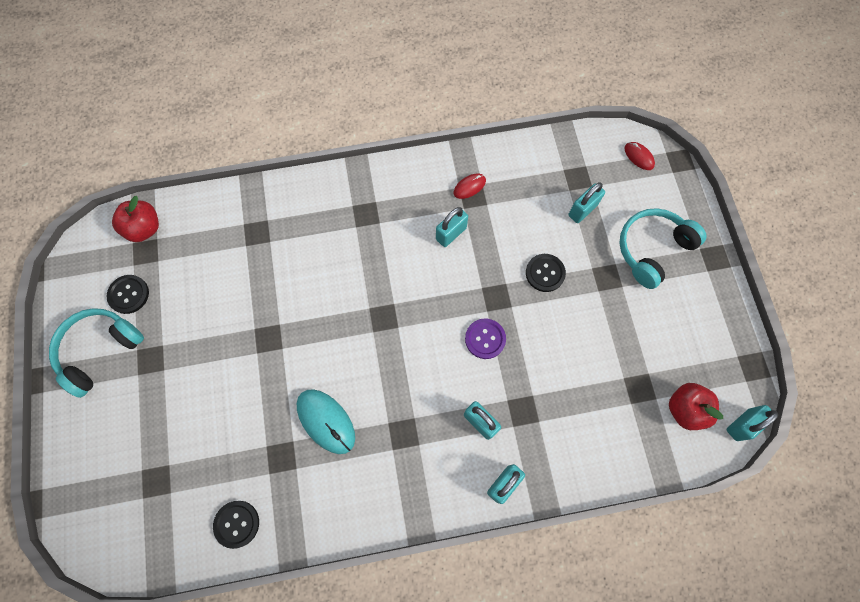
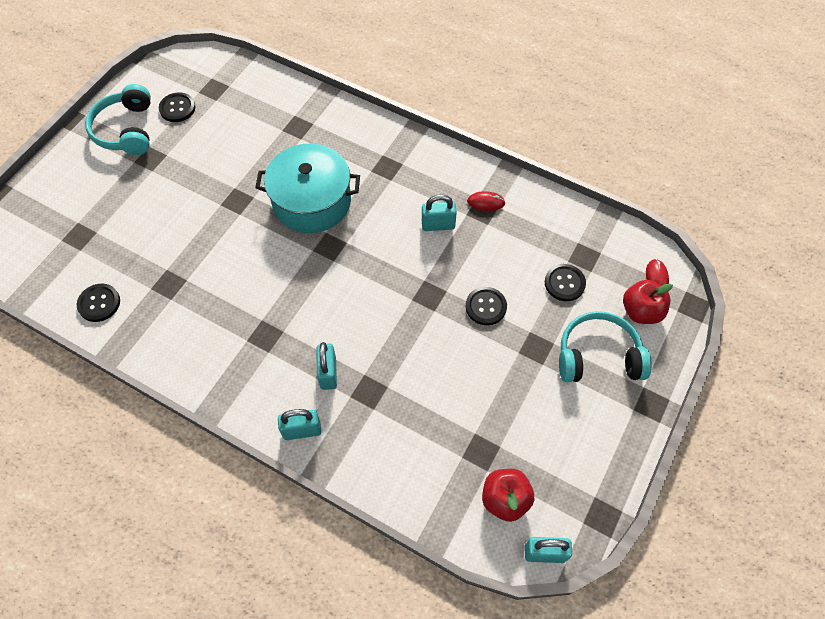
camera: 40 degrees right, 10 degrees down
turquoise headphones [49,308,144,398] -> turquoise headphones turned 90 degrees counterclockwise [85,84,151,155]
red apple [112,196,159,242] -> red apple moved to [623,280,673,324]
turquoise mouse [297,389,355,454] -> none
purple button [465,318,506,359] -> none
turquoise padlock [568,182,605,223] -> black button [545,264,586,301]
none -> turquoise pot [255,144,360,233]

